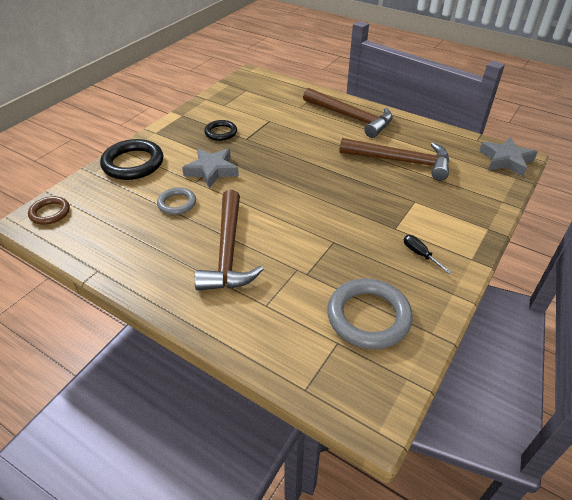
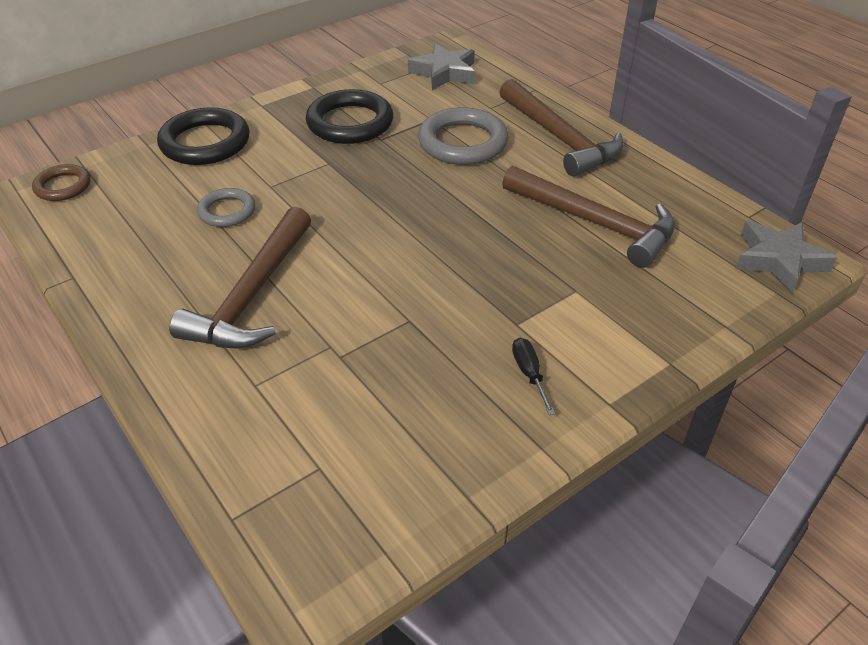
camera: 20 degrees right, 0 degrees up
grey star [182,148,239,188] -> grey star moved to [408,43,475,90]
black ring [204,120,237,141] -> black ring [306,89,393,144], size x1.74
grey ring [327,278,413,349] -> grey ring moved to [418,107,509,165]

